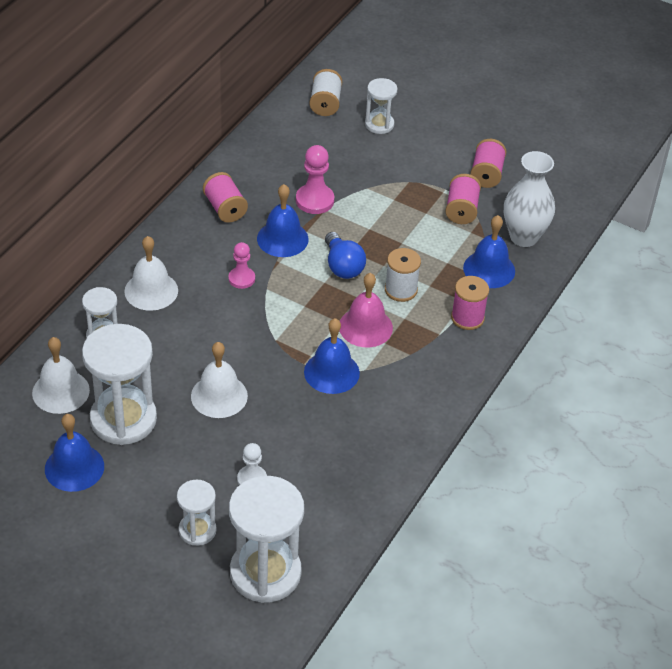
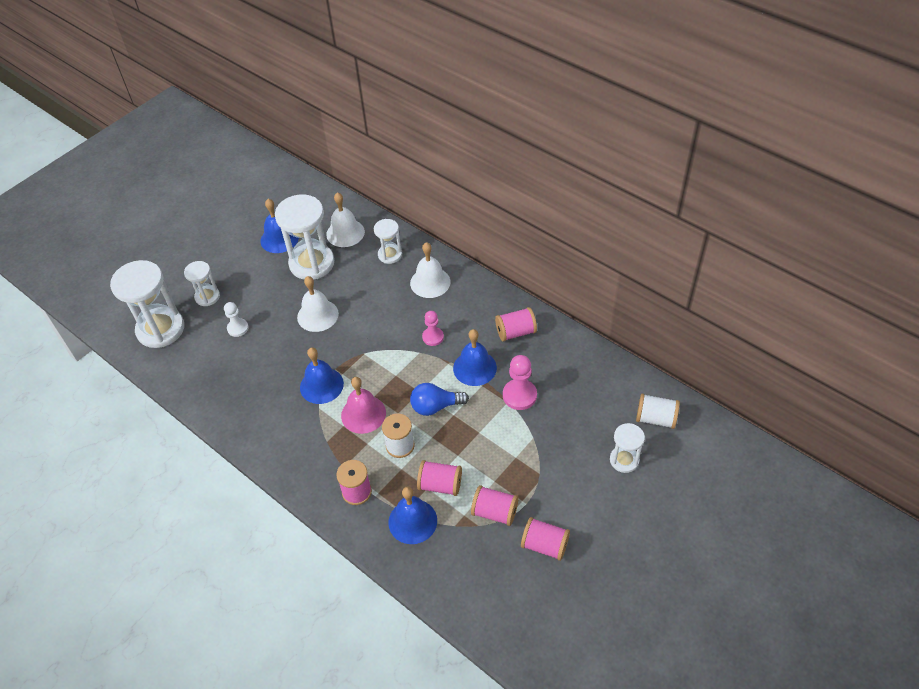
camera: 105 degrees right, 5 degrees up
white vase [504,151,555,247] -> none
none -> pink spool [417,460,462,496]

